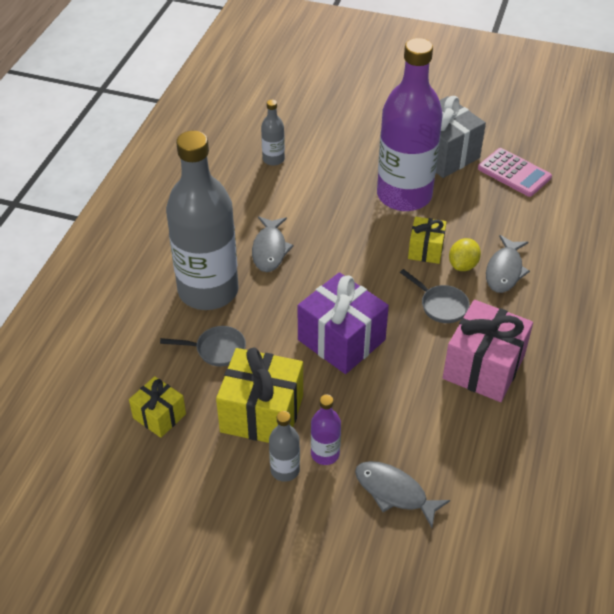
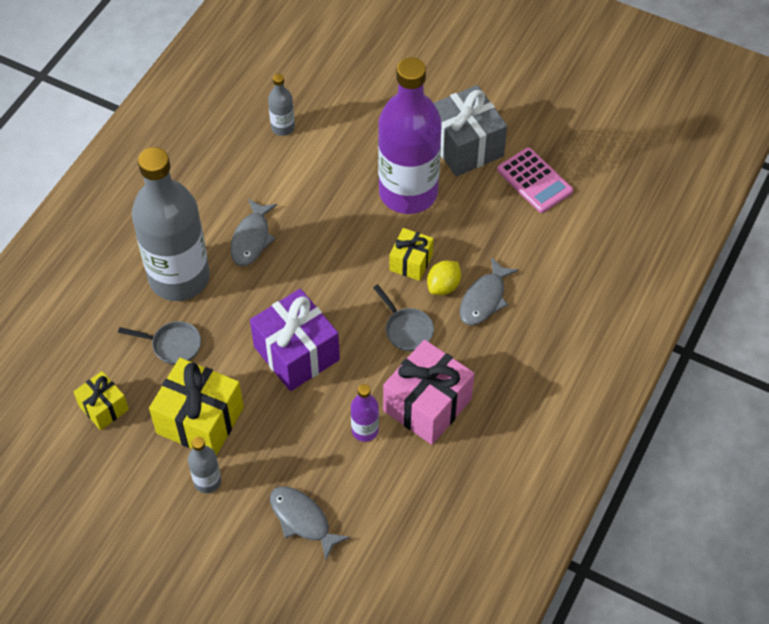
camera: 10 degrees right, 10 degrees up
purple bottle [311,395,341,465] -> purple bottle moved to [351,384,379,442]

